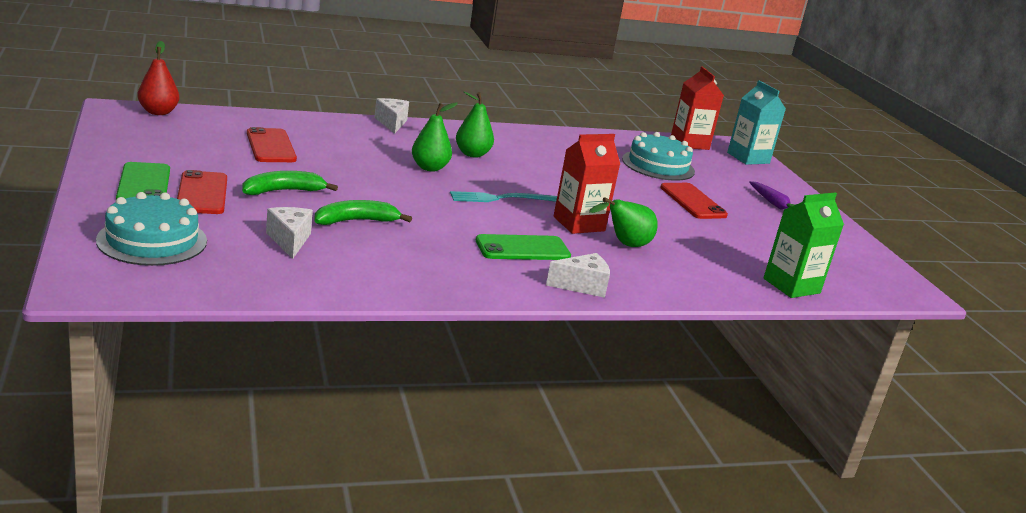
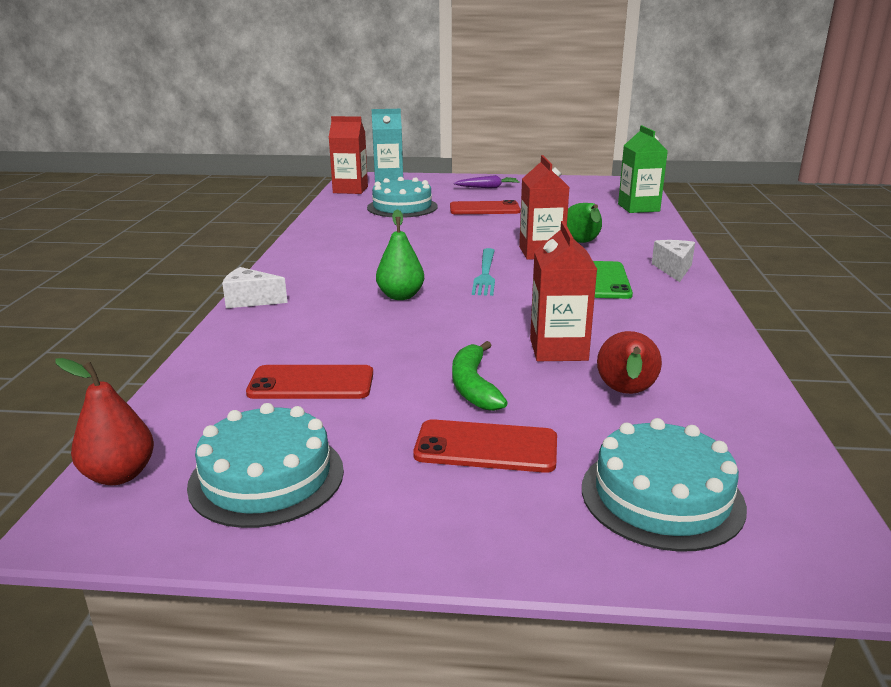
camera: 65 degrees left, 0 degrees up
green phone [116,162,170,199] -> none
white cheese [266,207,313,259] -> red pear [597,331,662,394]
green banana [314,200,412,225] -> red carton [530,221,597,361]
green pear [456,91,494,158] -> none
none -> turquoise cake [187,403,344,528]

